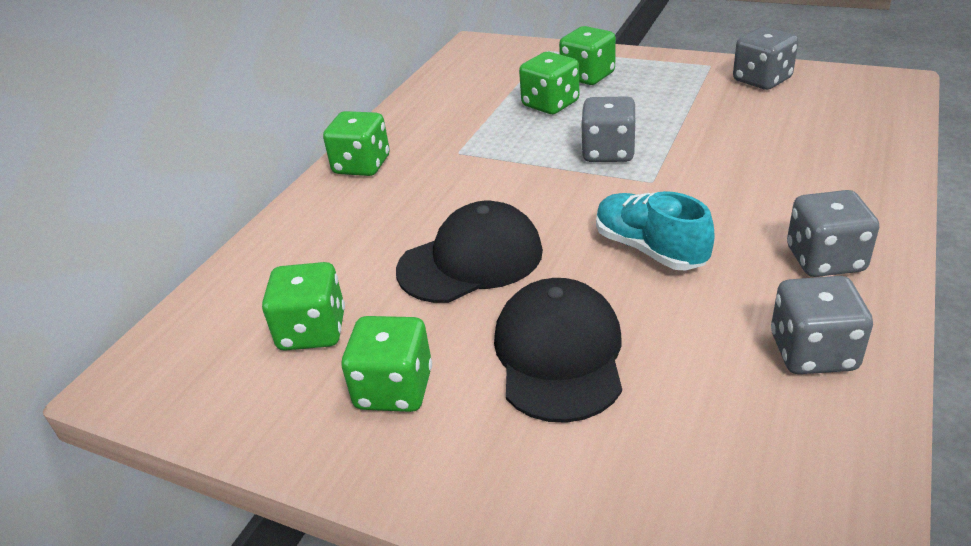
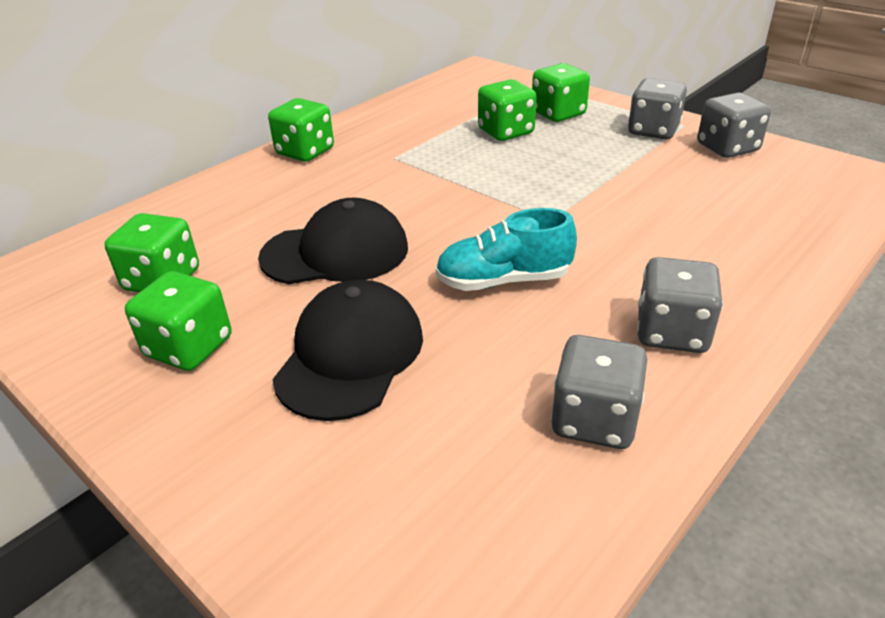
camera: 15 degrees right, 0 degrees up
grey dice [581,96,636,162] -> grey dice moved to [628,78,687,140]
turquoise shoe [596,191,715,270] -> turquoise shoe turned 75 degrees counterclockwise [435,208,577,291]

